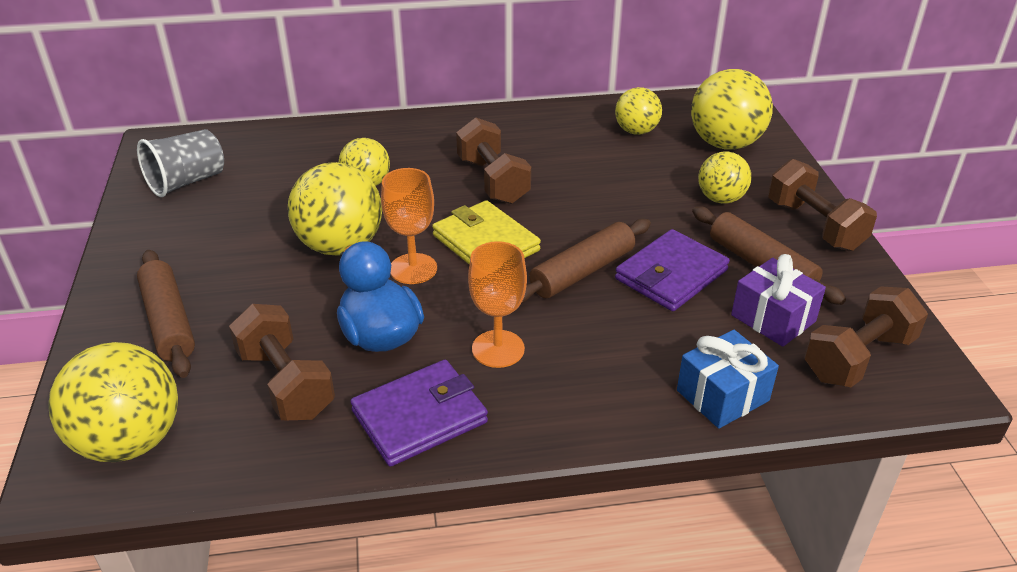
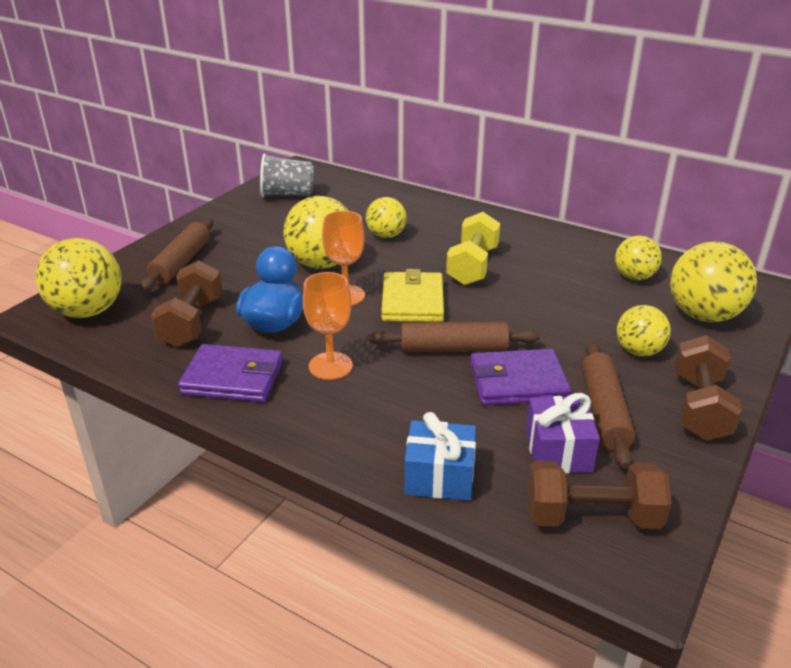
camera: 40 degrees right, 5 degrees down
brown dumbbell [456,118,531,204] -> yellow dumbbell [446,212,500,285]

